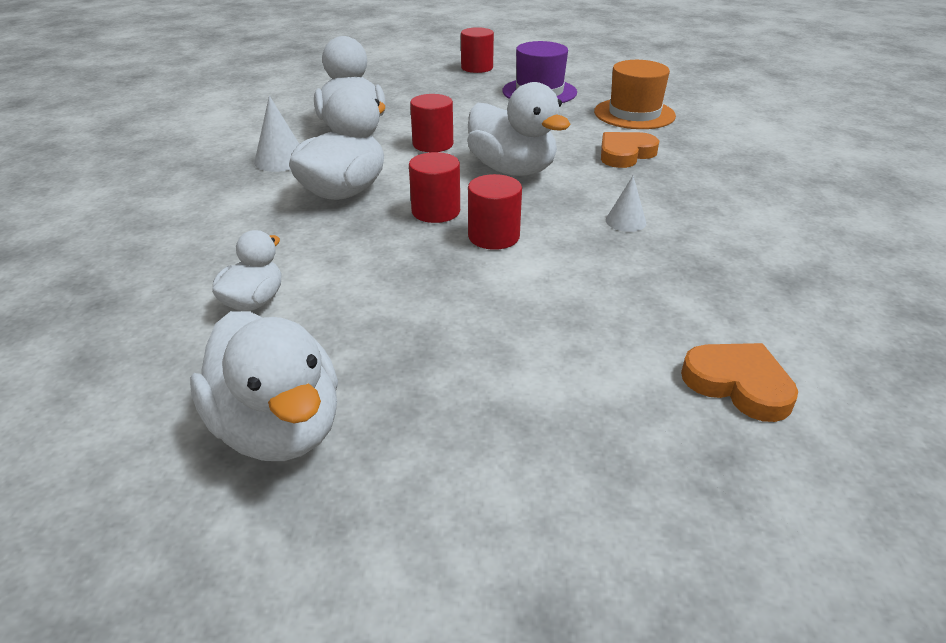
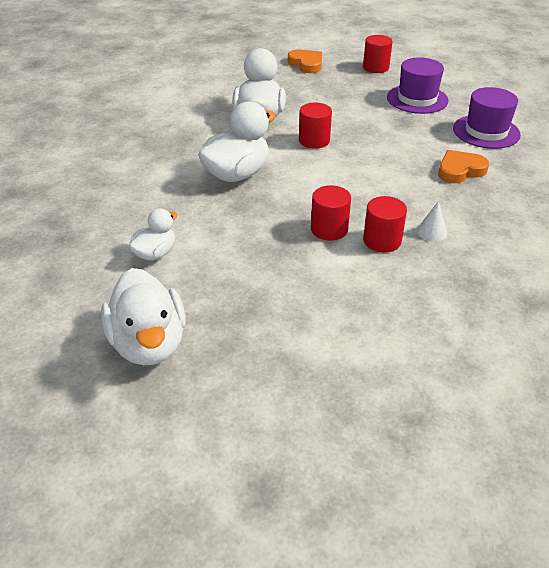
camera: 15 degrees right, 5 degrees up
white cone [254,96,299,172] -> none
red cylinder [409,152,460,223] -> red cylinder moved to [363,196,407,253]
white duck [467,82,571,176] -> none
orange hat [594,60,676,129] -> purple hat [453,87,521,149]
orange heart [681,343,798,422] -> orange heart moved to [288,50,322,73]

